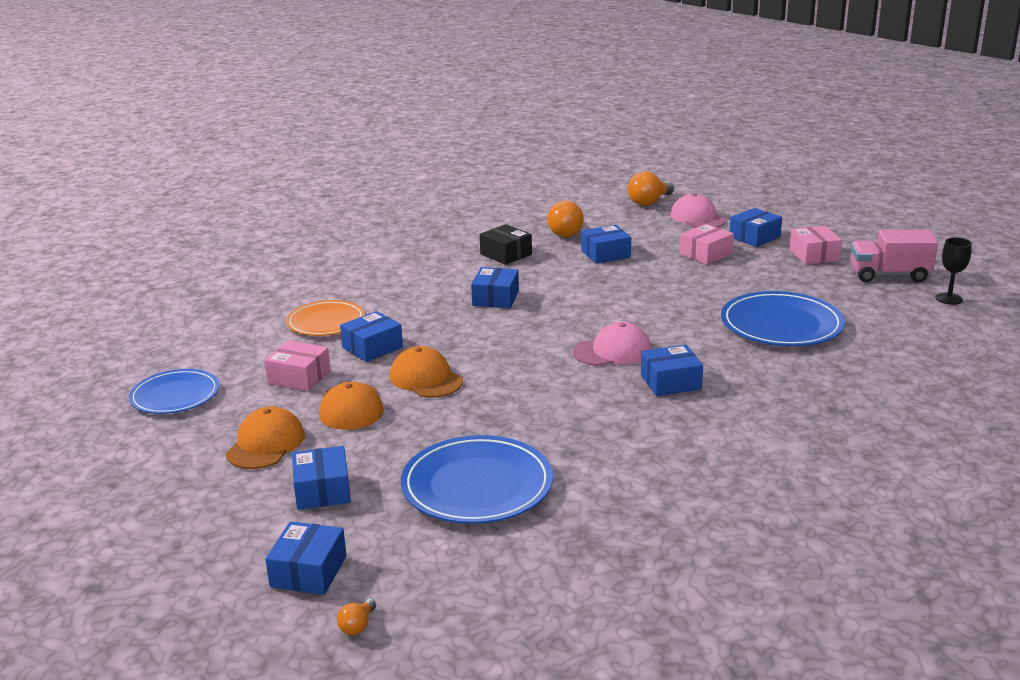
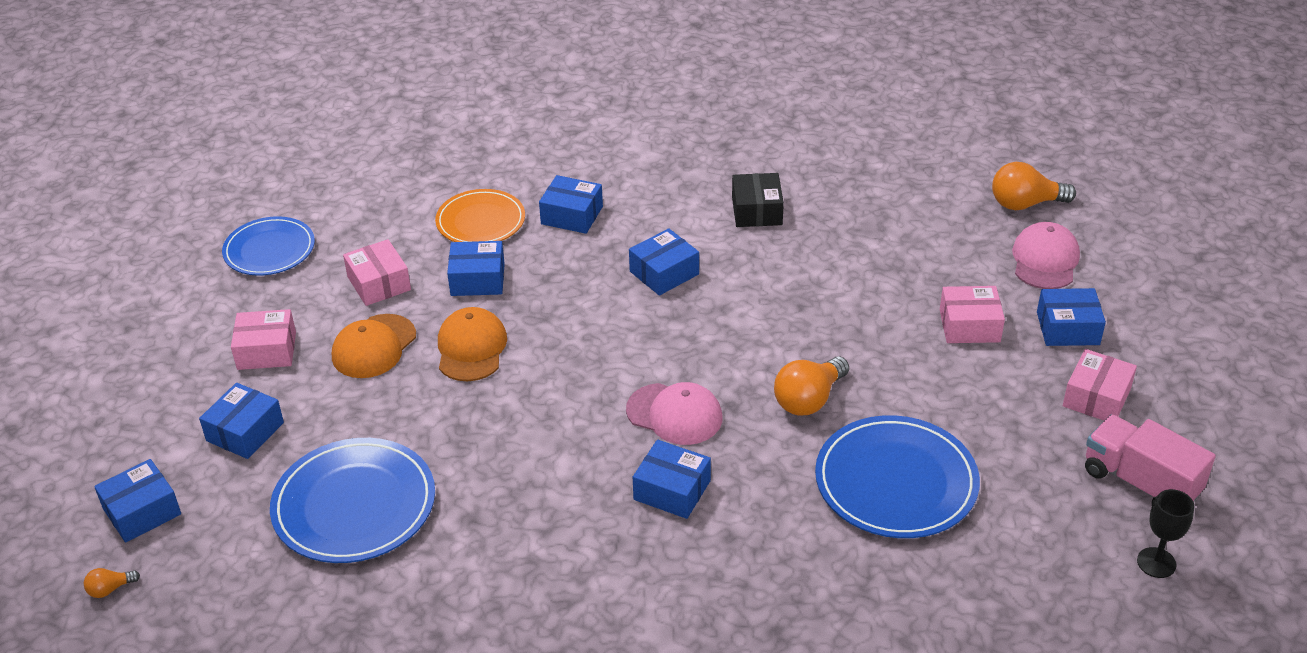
camera: 40 degrees right, 15 degrees up
orange cap [225,406,305,469] -> pink box [231,309,296,370]
orange light bulb [547,201,584,237] -> orange light bulb moved to [774,357,849,416]
blue box [581,225,631,264] -> blue box moved to [539,175,603,234]

